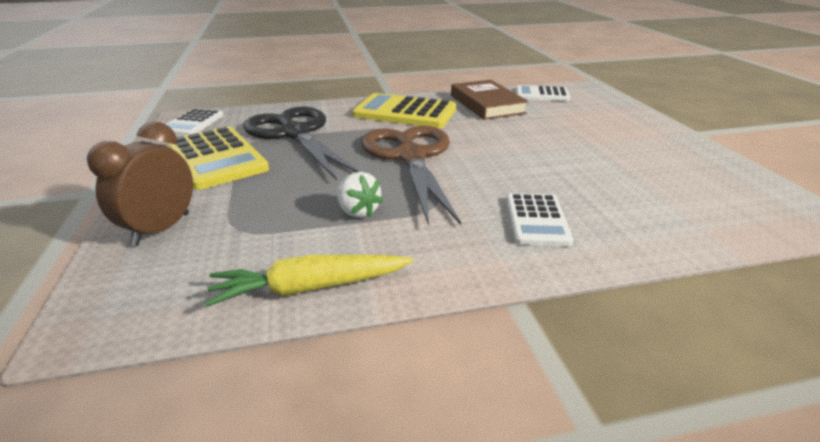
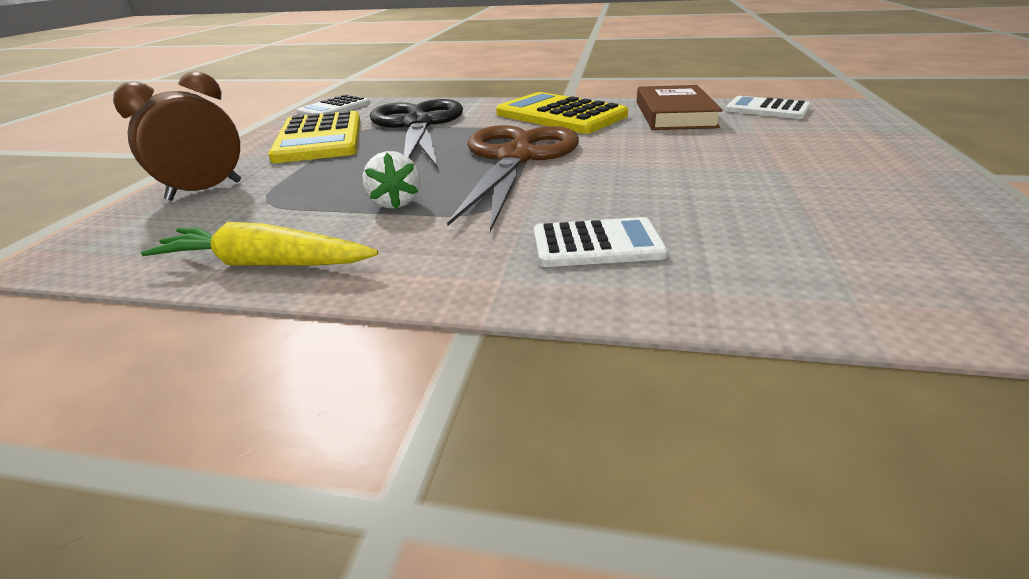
camera: 25 degrees right, 0 degrees up
white calculator [506,193,573,246] -> white calculator turned 120 degrees counterclockwise [534,217,668,267]

